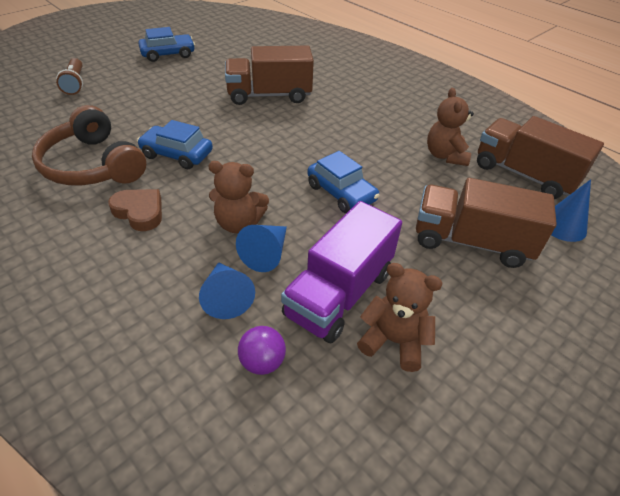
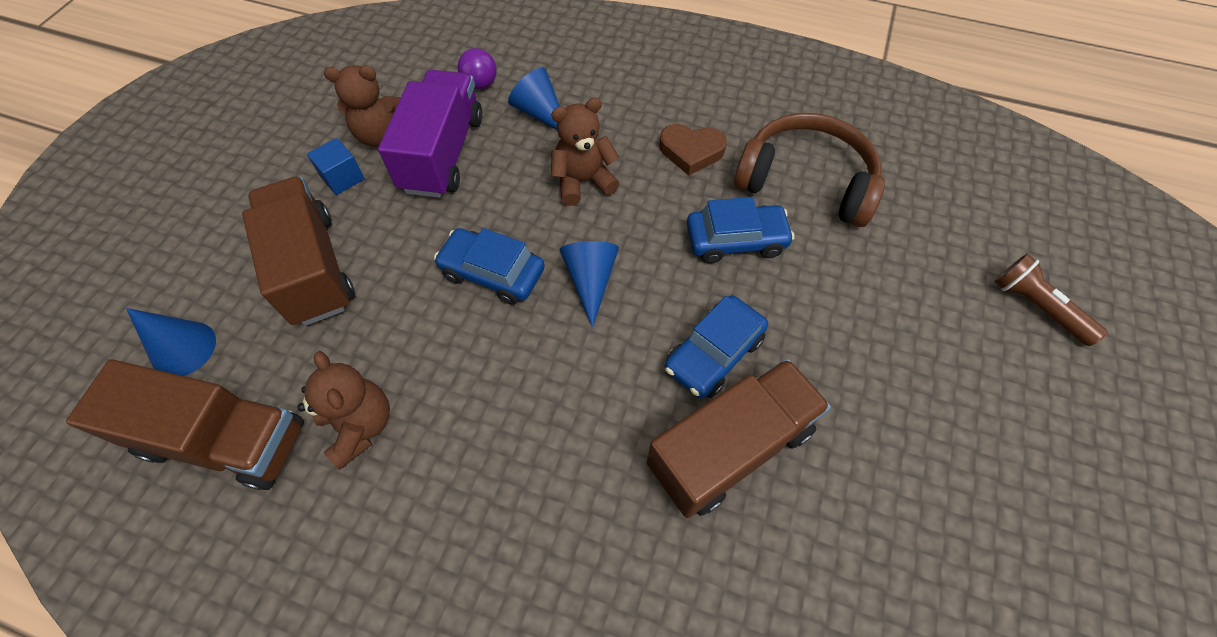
camera: 155 degrees right, 15 degrees up
blue car [138,27,195,62] -> blue car moved to [664,296,768,399]
blue cone [236,225,287,272] -> blue cone moved to [560,241,619,328]
brown truck [416,178,557,268] -> brown truck turned 105 degrees counterclockwise [242,176,355,326]
none -> blue cube [307,138,365,195]

